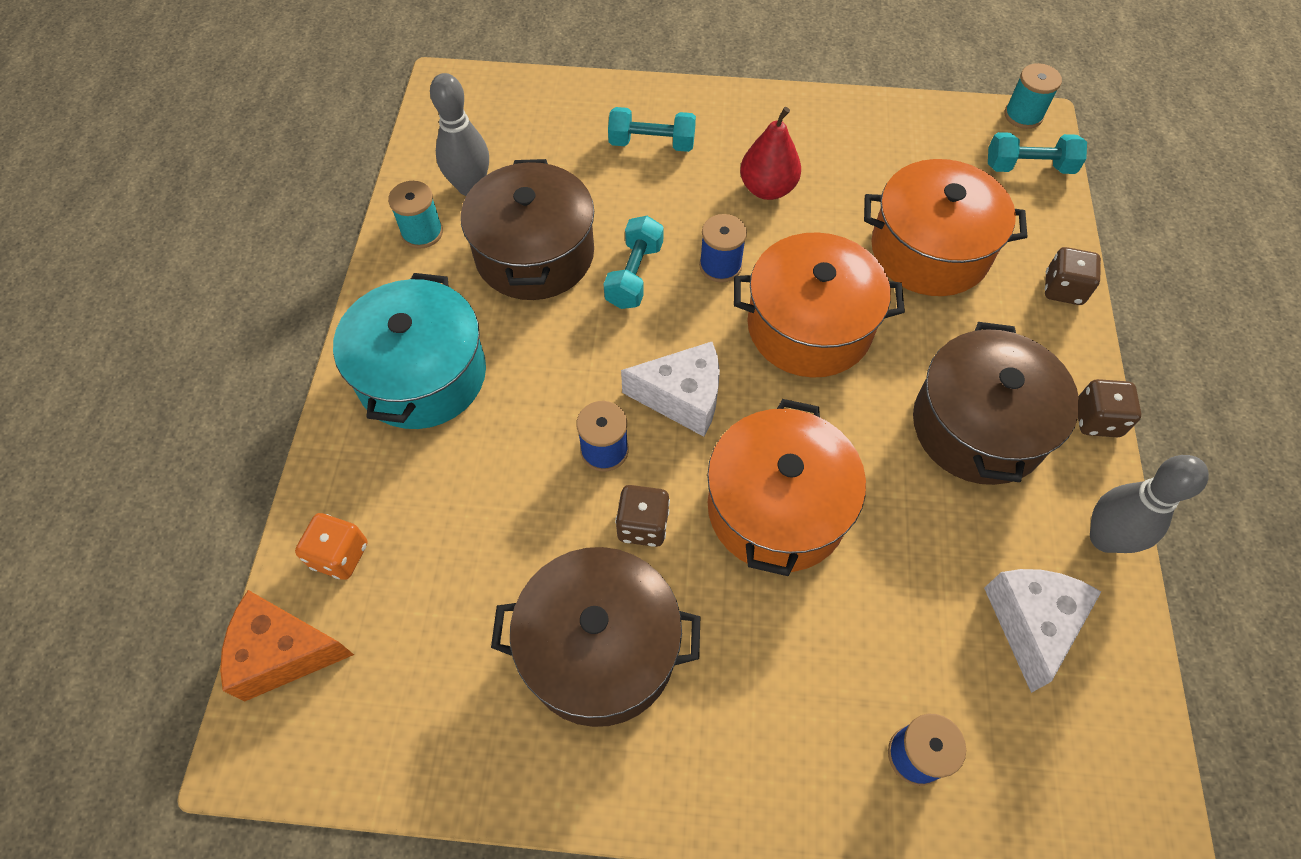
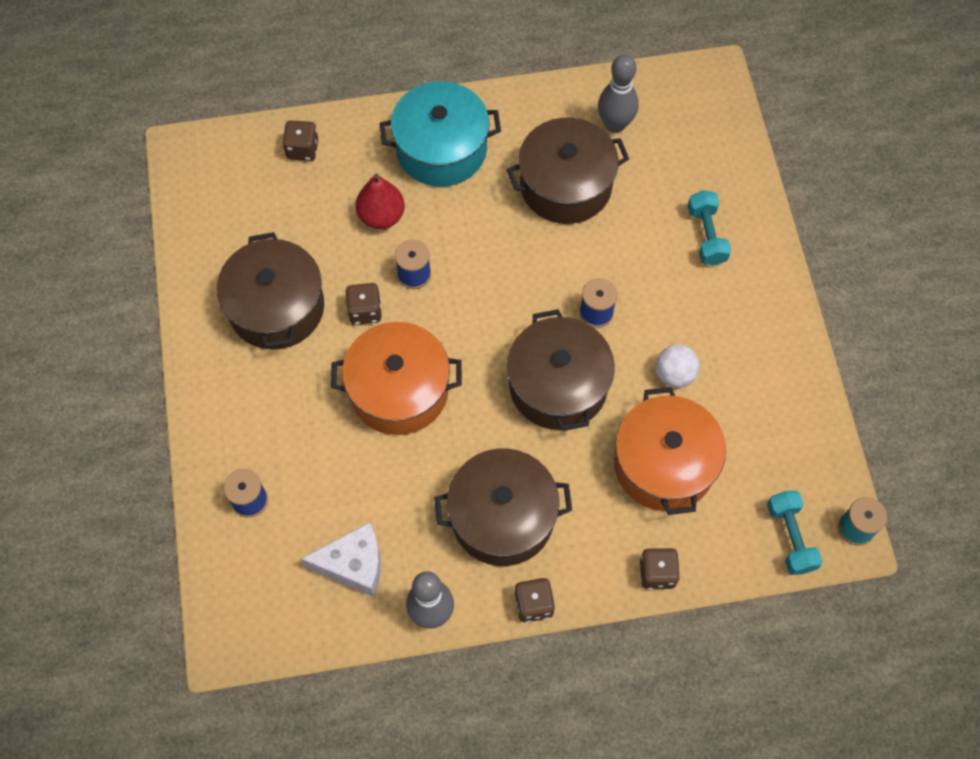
camera: 75 degrees right, 5 degrees up
orange cheese [220,590,354,702] -> none
orange dice [295,513,368,580] -> brown dice [282,121,318,161]
turquoise spool [388,181,443,249] -> none
turquoise dumbbell [603,216,664,309] -> none
white cheese [621,342,720,437] -> none
orange pot [734,232,905,378] -> brown pot [507,309,615,431]
red pear [740,107,801,200] -> red pear moved to [356,173,405,229]
none -> white ball [656,344,700,388]

